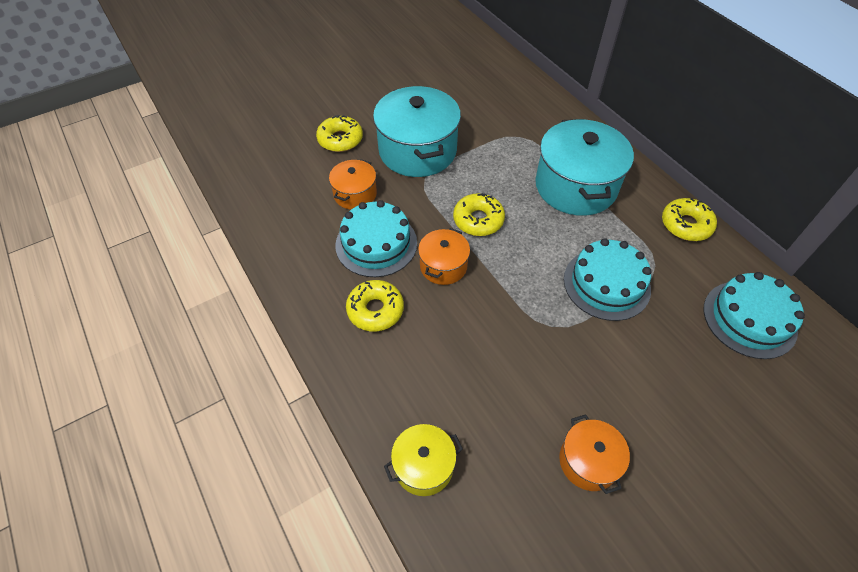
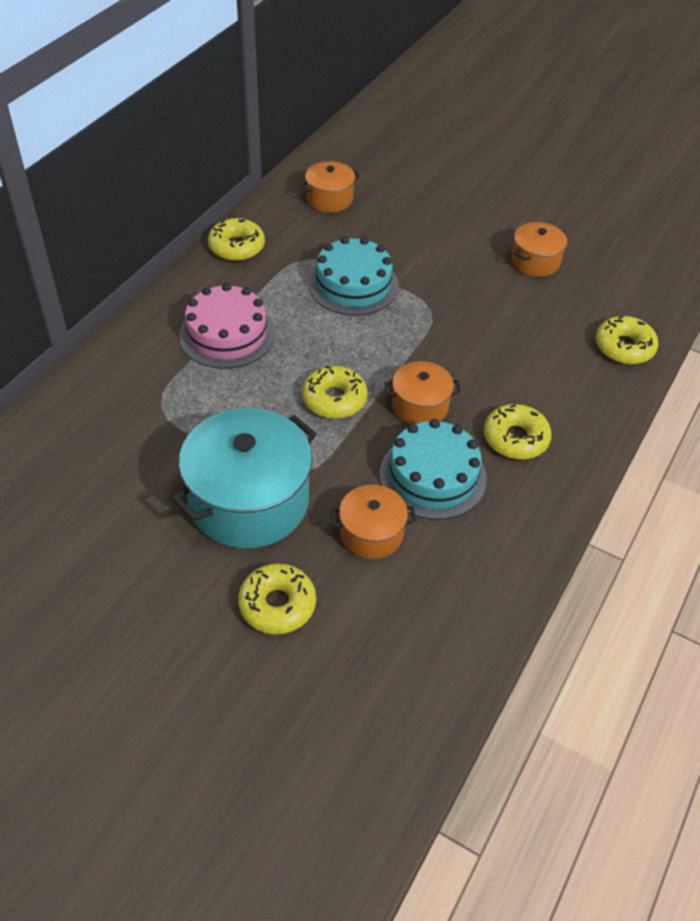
camera: 120 degrees left, 5 degrees down
yellow pot [384,424,463,496] -> yellow donut [595,316,658,364]
turquoise pot [536,119,634,216] -> pink cake [179,283,275,369]
turquoise cake [704,272,805,359] -> orange pot [300,161,360,213]

